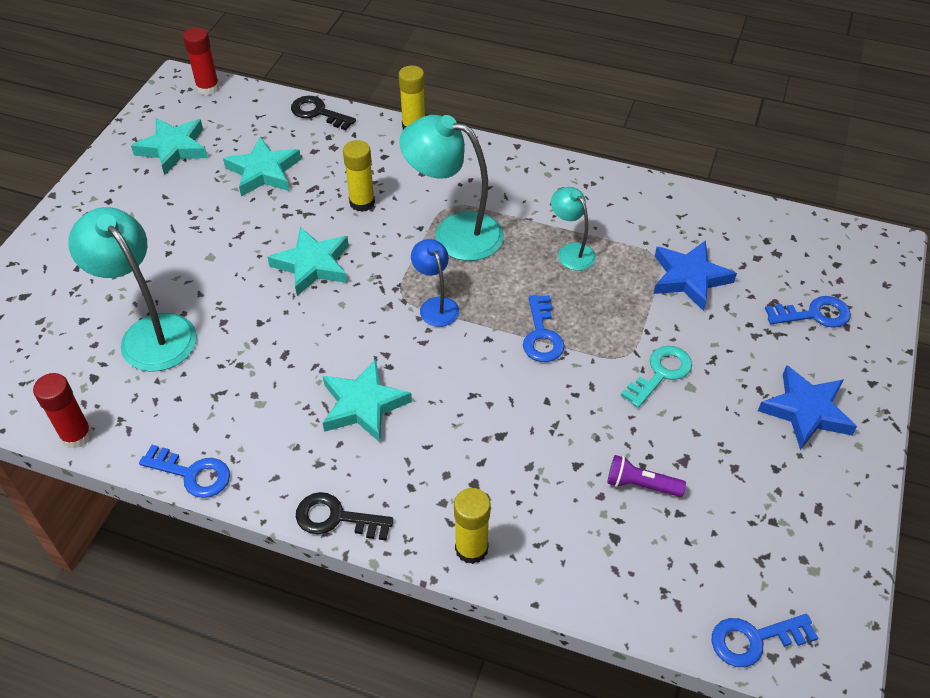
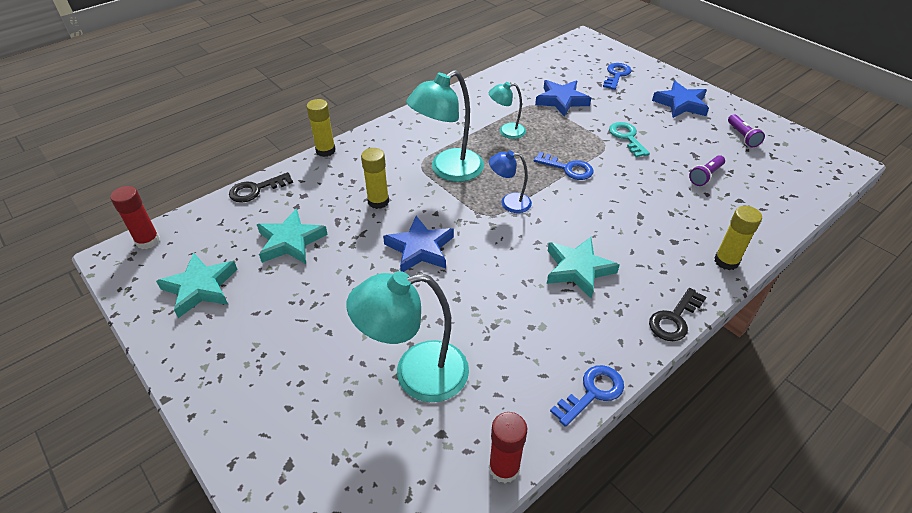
camera: 60 degrees left, 5 degrees down
turquoise star [267,227,349,296] -> blue star [383,216,454,272]
blue key [711,614,818,667] -> none
none -> purple flashlight [728,114,765,147]

